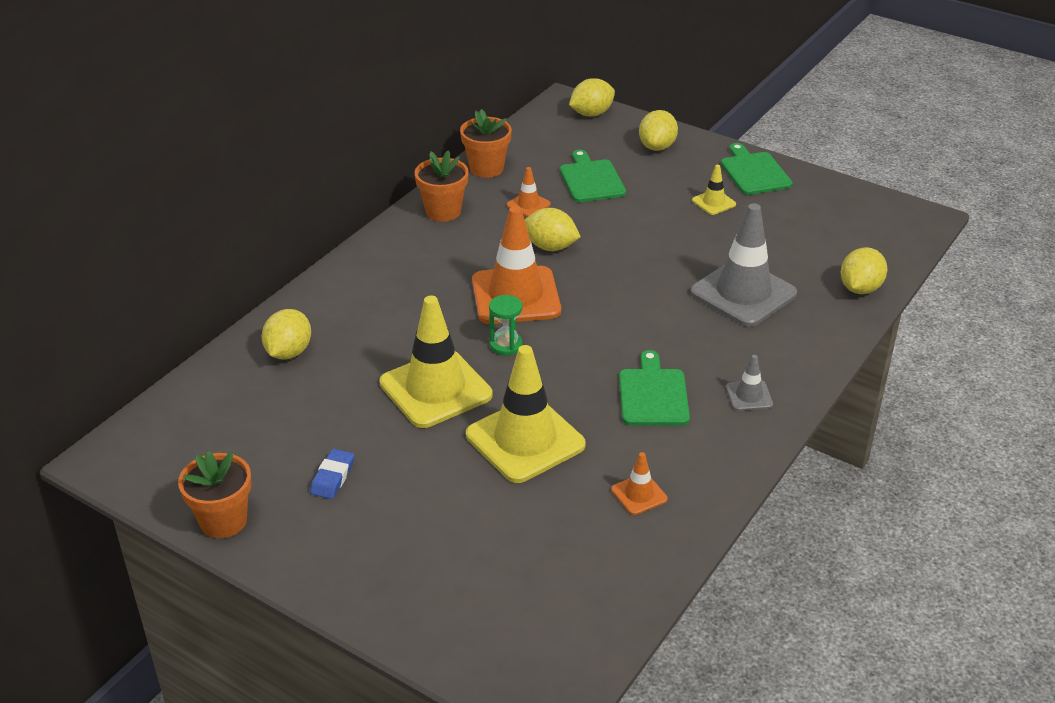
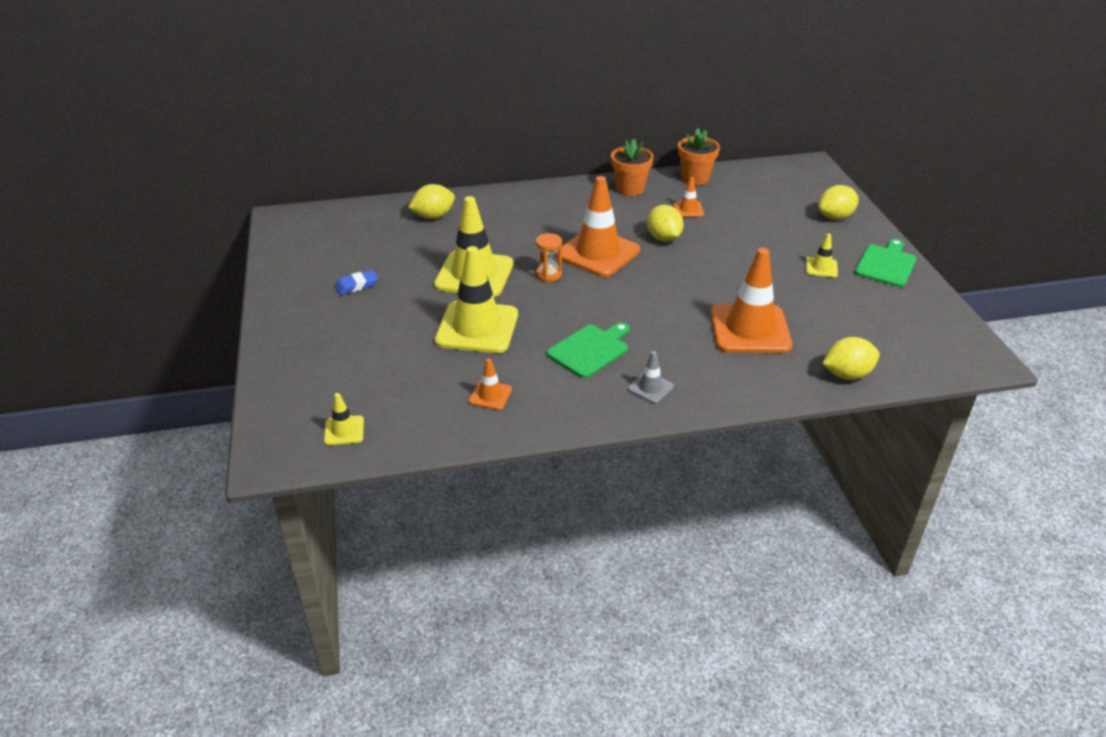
camera: 45 degrees right, 0 degrees up
orange flower pot [178,451,252,538] -> none
green hourglass [489,295,522,355] -> orange hourglass [536,233,562,282]
green cutting board [560,150,626,202] -> none
yellow lemon [569,78,615,116] -> none
grey traffic cone [690,203,797,327] -> orange traffic cone [710,248,792,353]
none -> yellow traffic cone [324,393,364,445]

